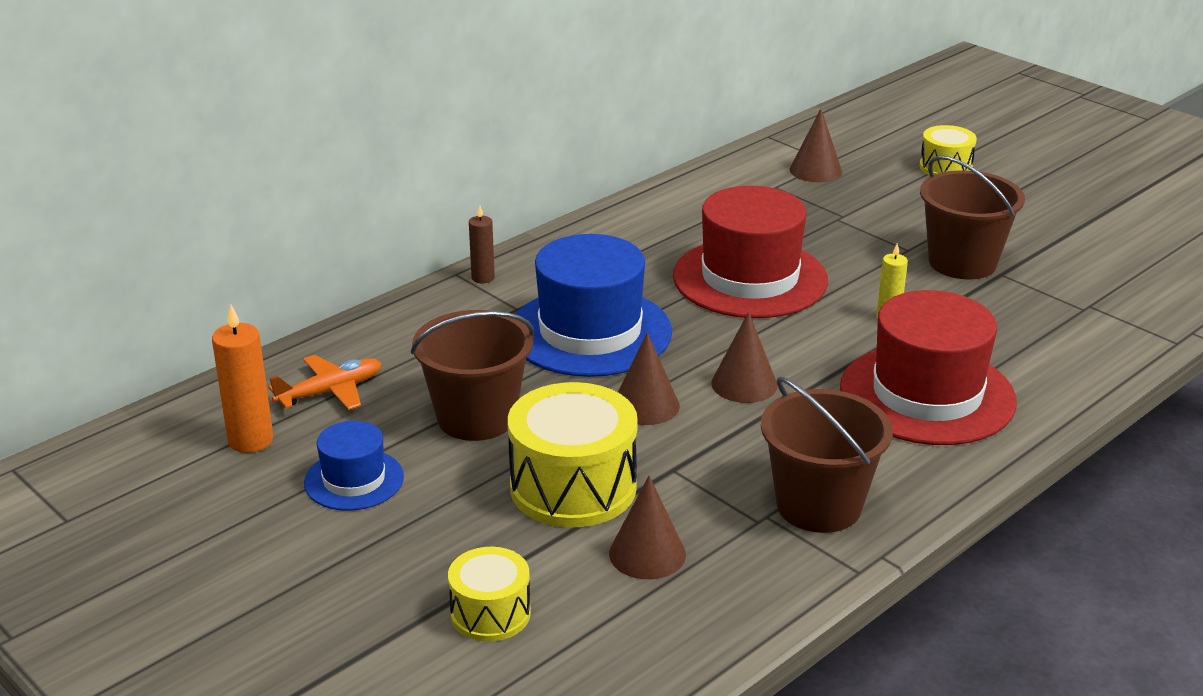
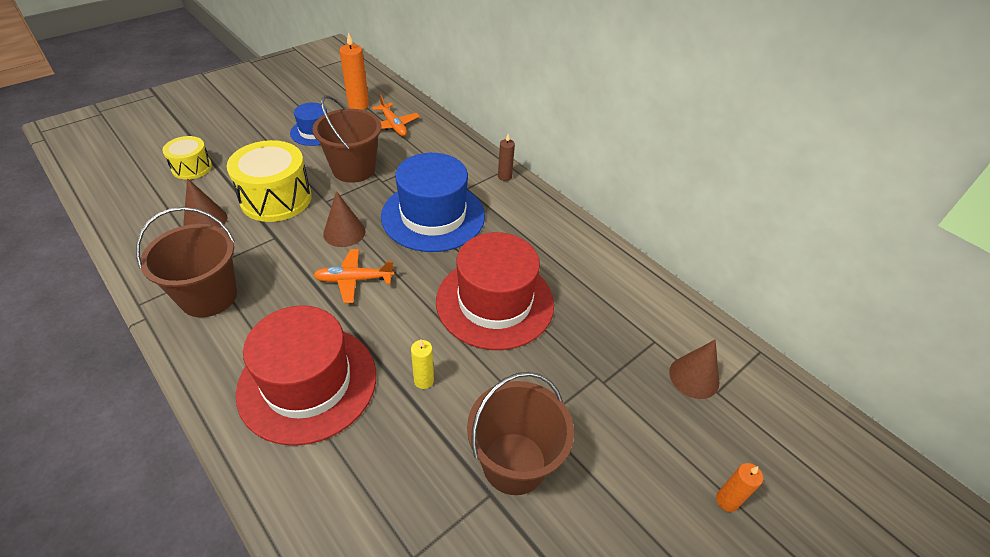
camera: 90 degrees right, 15 degrees up
brown cone [711,312,777,403] -> orange plane [313,249,394,303]
yellow drum [920,125,977,176] -> orange candle [716,463,763,512]

